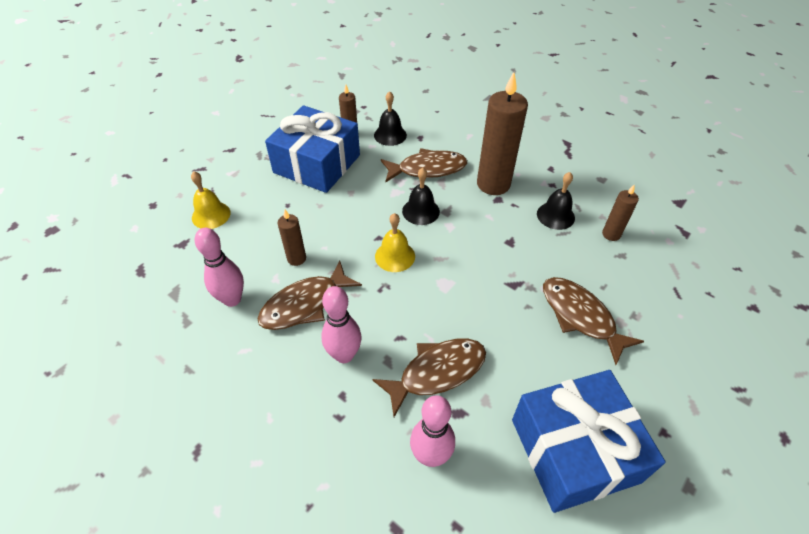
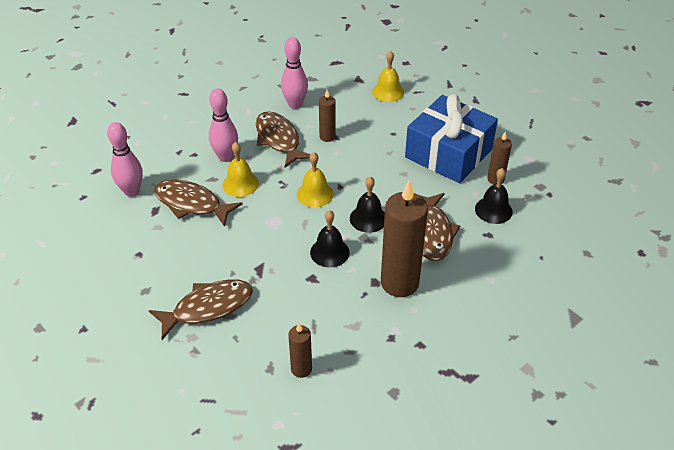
camera: 100 degrees right, 5 degrees down
brown fish [372,338,486,417] -> brown fish turned 135 degrees clockwise [154,180,243,227]
blue gift [512,370,666,513] -> none
black bell [537,172,575,230] -> black bell moved to [310,210,350,267]
none -> yellow bell [222,142,259,197]

